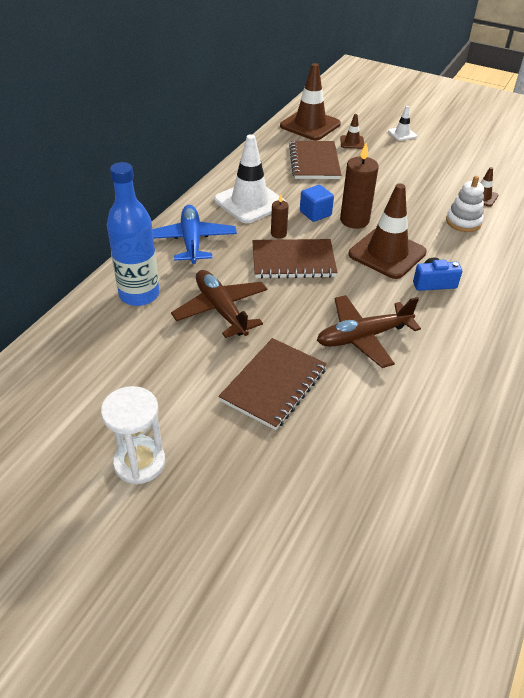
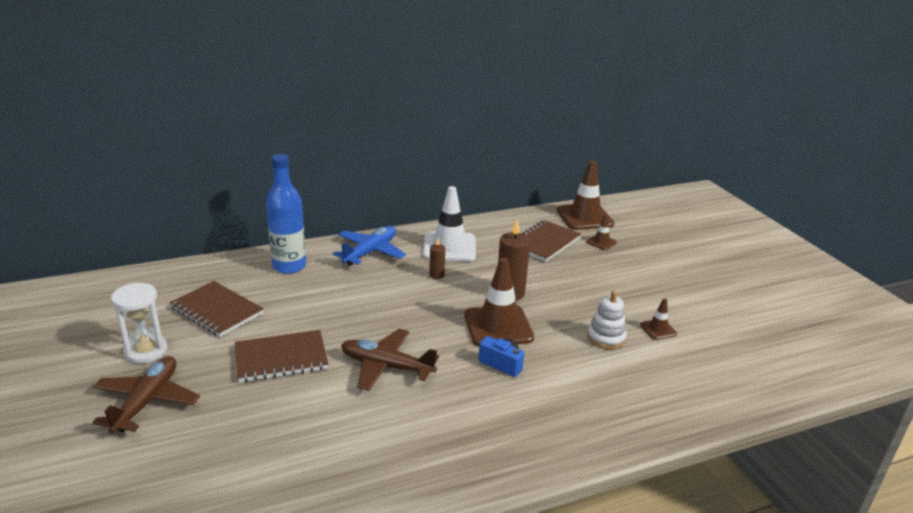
camera: 40 degrees right, 15 degrees down
brown plane [171,270,267,338] -> brown plane moved to [92,356,200,433]
brown notebook [252,239,338,279] -> brown notebook moved to [170,281,264,337]
blue cube [300,185,334,222] -> none
white traffic cone [388,106,417,141] -> none

